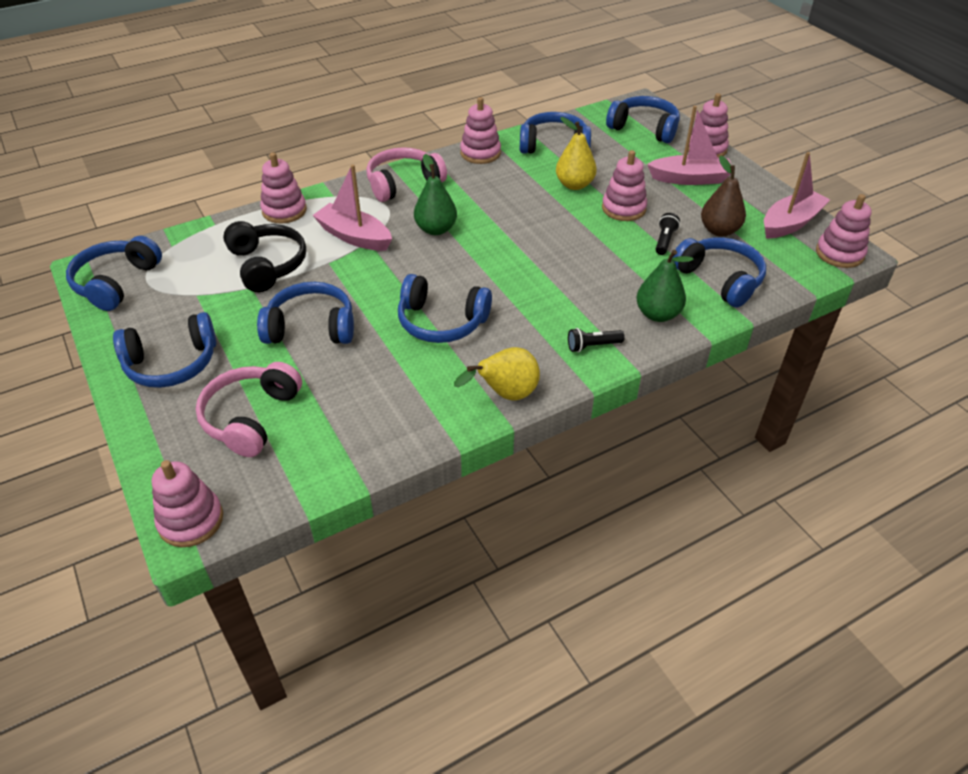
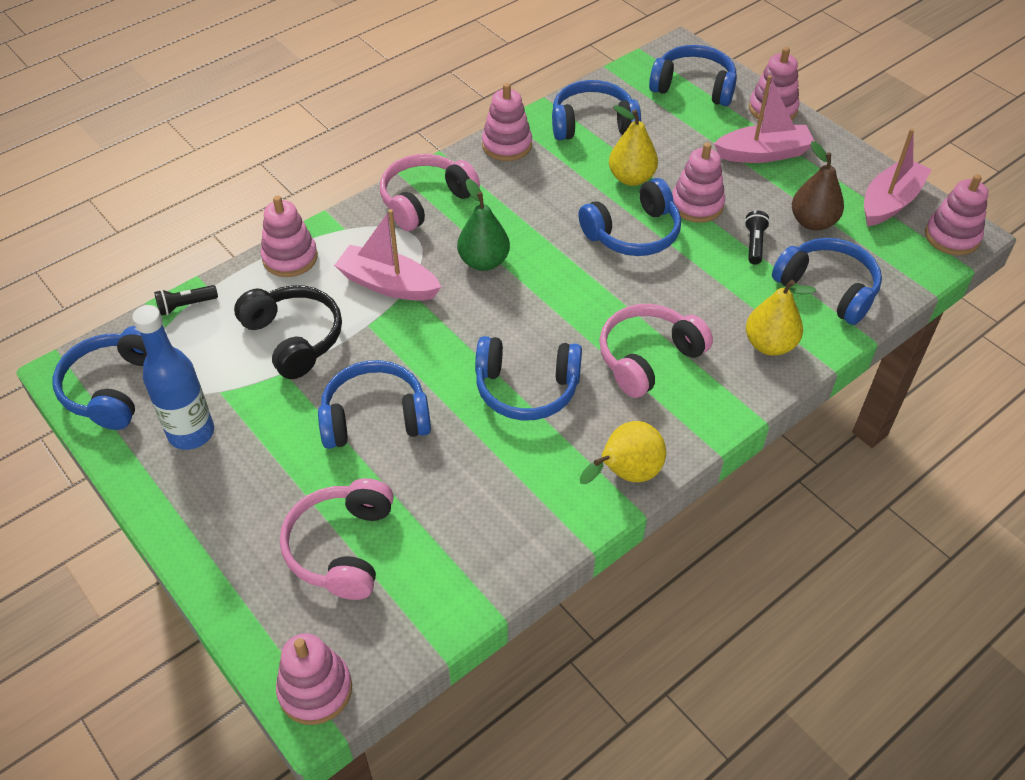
camera: 10 degrees left, 5 degrees up
blue headphones [113,312,216,388] -> blue headphones moved to [578,178,681,256]
black flashlight [568,328,625,352] -> black flashlight moved to [154,285,218,316]
green pear [636,250,693,322] -> yellow pear [746,280,816,356]
none -> blue bottle [132,305,214,450]
none -> pink headphones [599,304,713,398]

